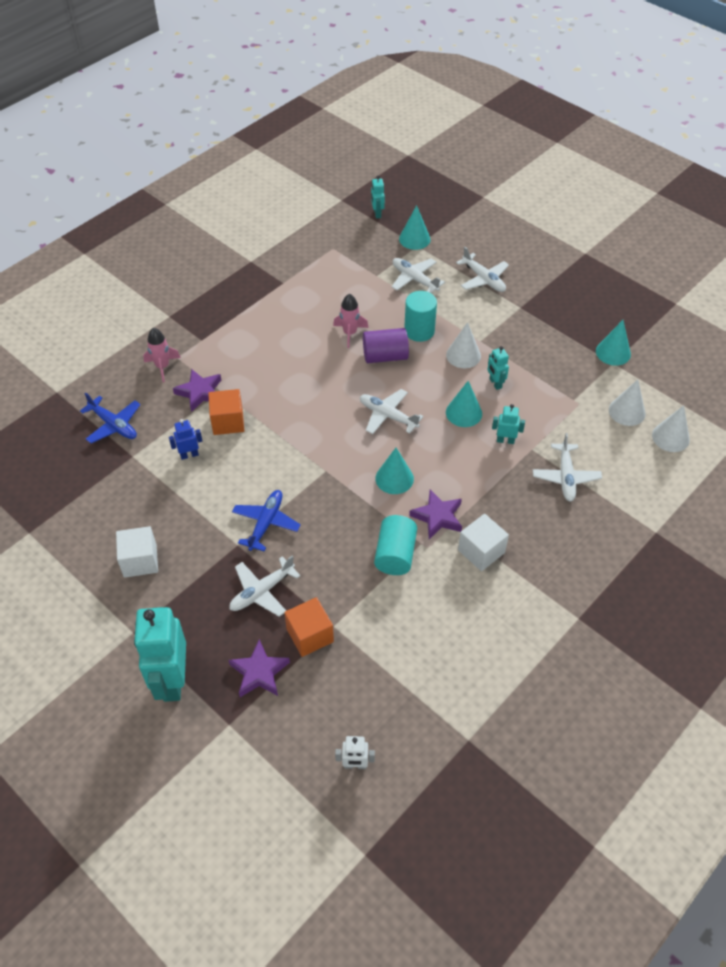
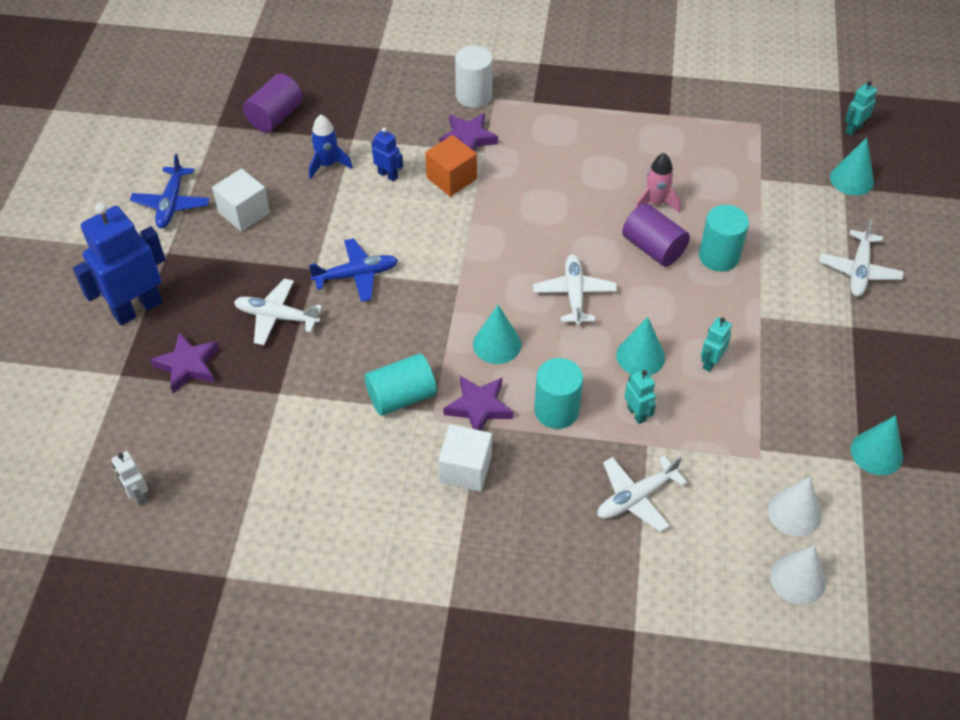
camera: 55 degrees right, 0 degrees up
blue plane [80,392,141,443] -> blue plane moved to [130,154,210,228]
turquoise robot [134,607,186,702] -> blue robot [73,202,166,325]
pink rocket [143,328,181,382] -> white cylinder [455,45,493,108]
orange cube [284,597,334,657] -> none
white plane [392,258,445,293] -> none
white cone [446,322,481,368] -> none
none -> purple cylinder [243,73,303,133]
none -> blue rocket [309,114,353,179]
none -> turquoise cylinder [534,358,583,429]

